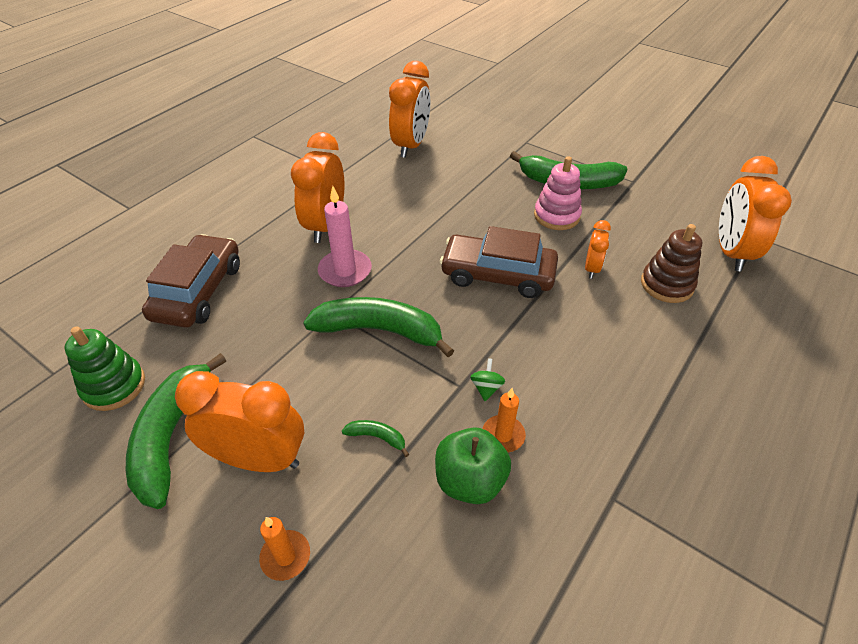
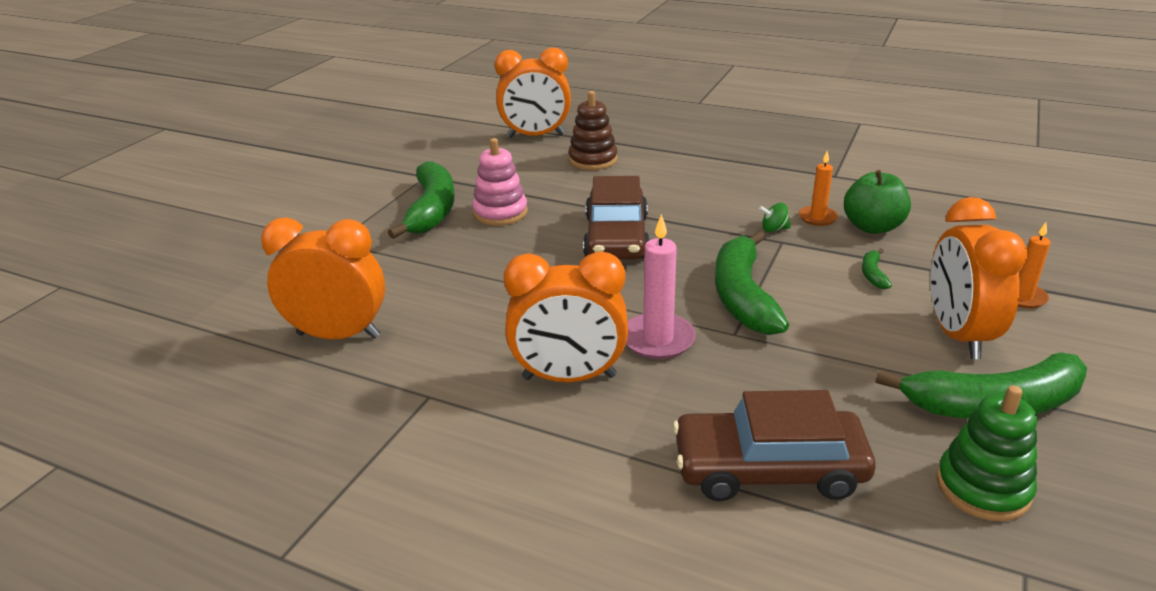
camera: 100 degrees left, 15 degrees down
orange clock [585,220,611,279] -> none

